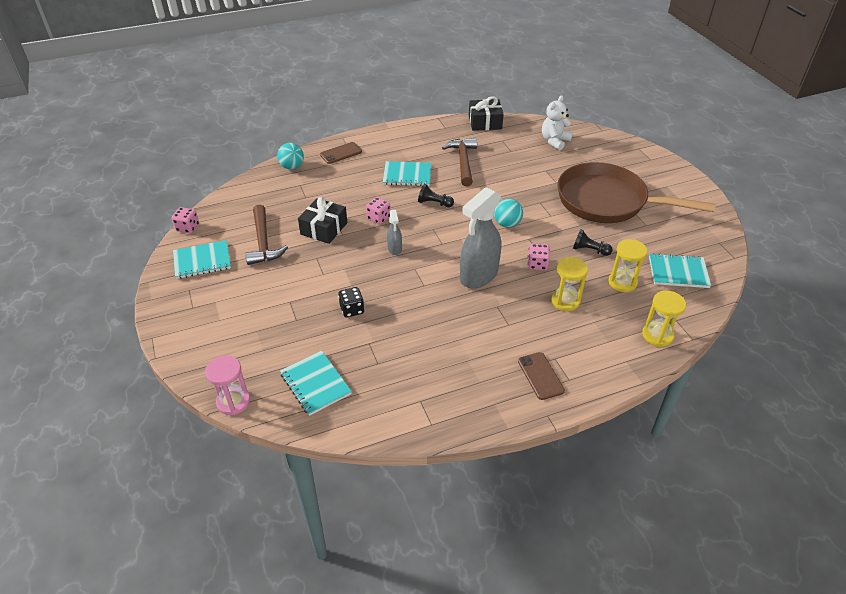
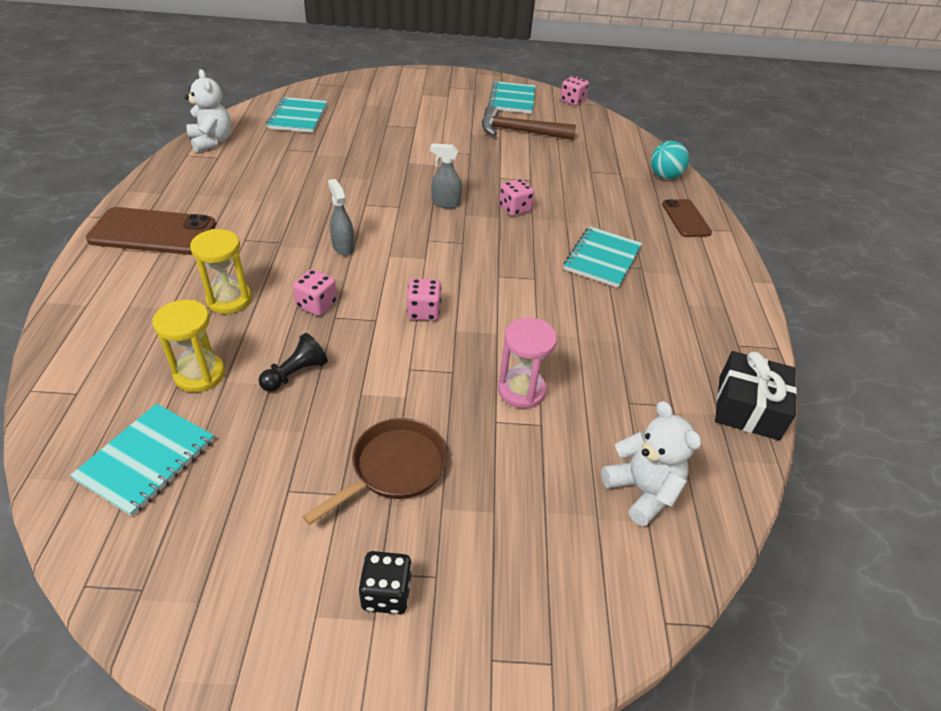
camera: 110 degrees right, 0 degrees up
pink hourglass [205,355,250,415] -> pink hourglass moved to [498,318,557,408]
turquoise notebook [280,351,352,416] -> turquoise notebook turned 75 degrees counterclockwise [266,97,327,133]
black gift [298,197,347,244] -> none
black dice [338,287,364,318] -> black dice moved to [358,551,412,614]
black pawn [418,184,454,207] -> none
brown hammer [442,138,477,186] -> none
grey spray bottle [460,187,501,288] -> grey spray bottle [328,179,355,256], size x0.48
turquoise ball [494,199,523,228] -> pink dice [407,278,441,321]
brown phone [518,352,565,400] -> brown phone [86,207,216,255], size x1.67
brown pan [557,162,716,223] -> brown pan [302,418,447,525], size x0.49
yellow hourglass [642,291,686,347] -> none
none -> white teddy bear [185,69,232,152]

